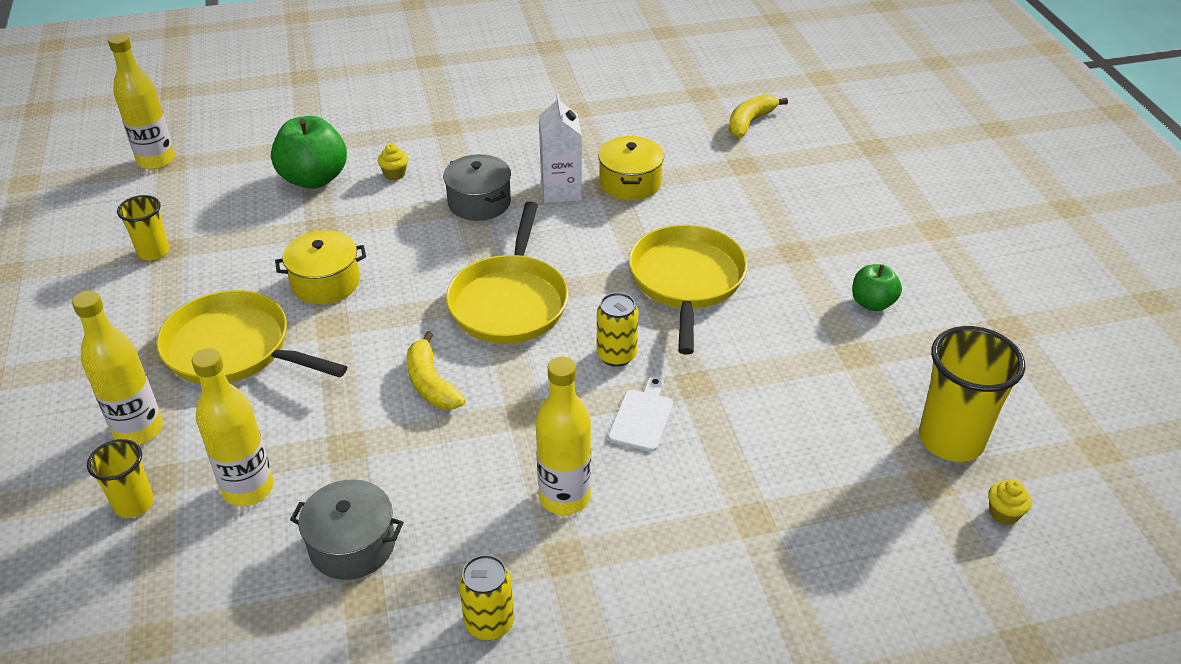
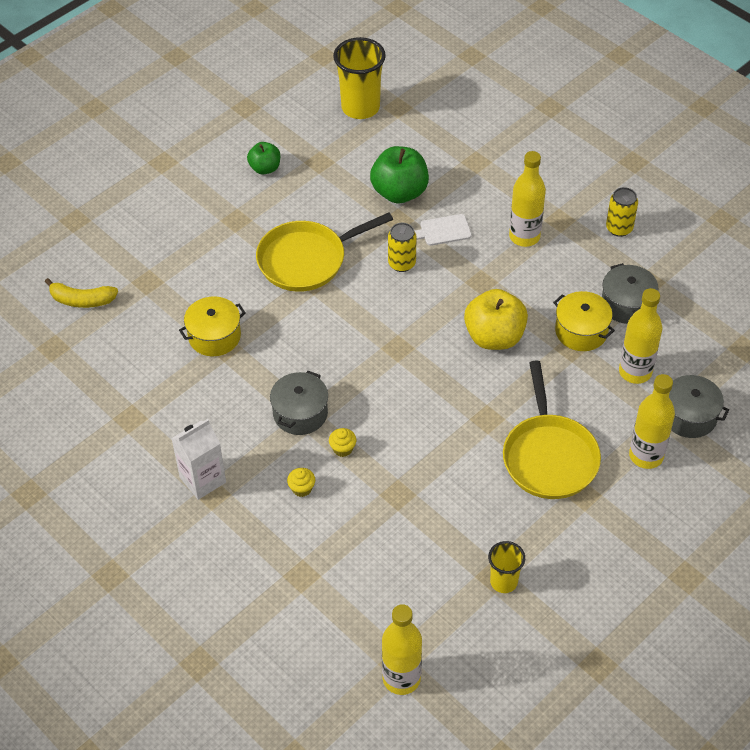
camera: 120 degrees left, 10 degrees up
yellow cup [87,439,154,518] -> grey pot [669,375,729,438]
green apple [271,116,347,189] -> green apple moved to [370,146,429,203]
yellow pot [275,230,366,304] -> yellow pot moved to [553,291,615,351]
yellow banana [407,331,465,410] -> yellow apple [464,289,528,350]
yellow pan [446,202,569,344] -> none
white carton [539,94,582,203] -> white carton moved to [171,419,226,500]
yellow cupcake [988,479,1032,525] -> yellow cupcake moved to [329,428,356,457]

